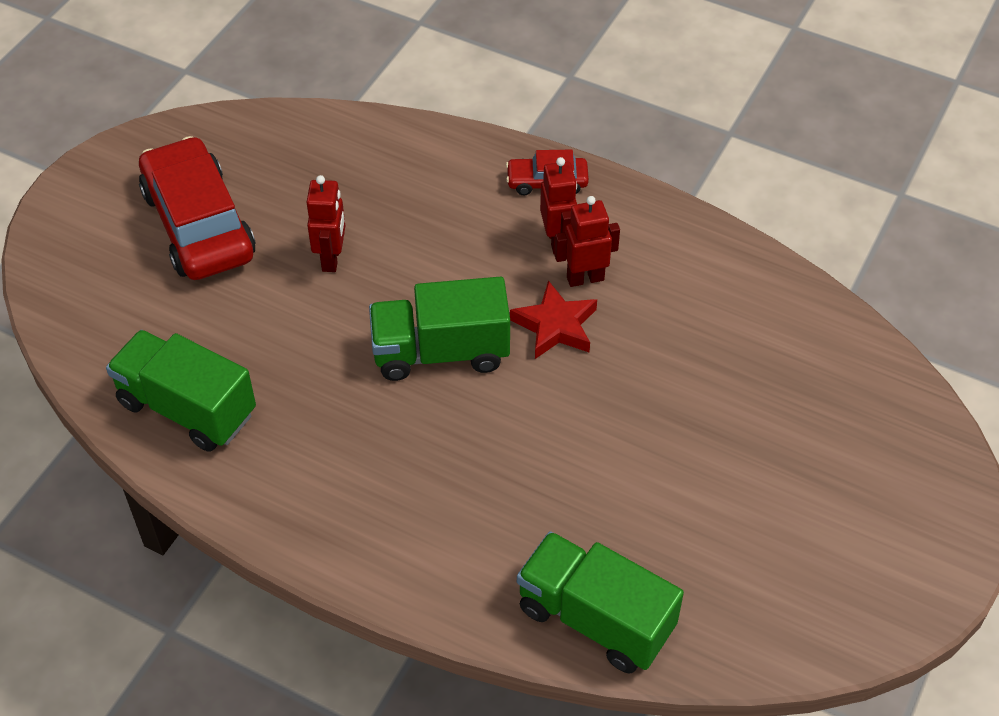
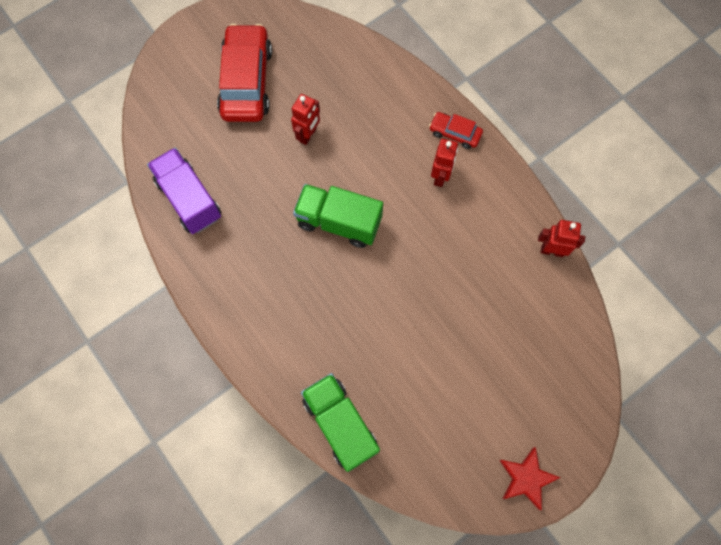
camera: 25 degrees right, 20 degrees up
green truck [106,330,256,452] -> purple truck [147,148,221,234]
red star [510,280,597,359] -> red star moved to [499,447,560,510]
red robot [554,196,620,287] -> red robot moved to [538,220,585,257]

